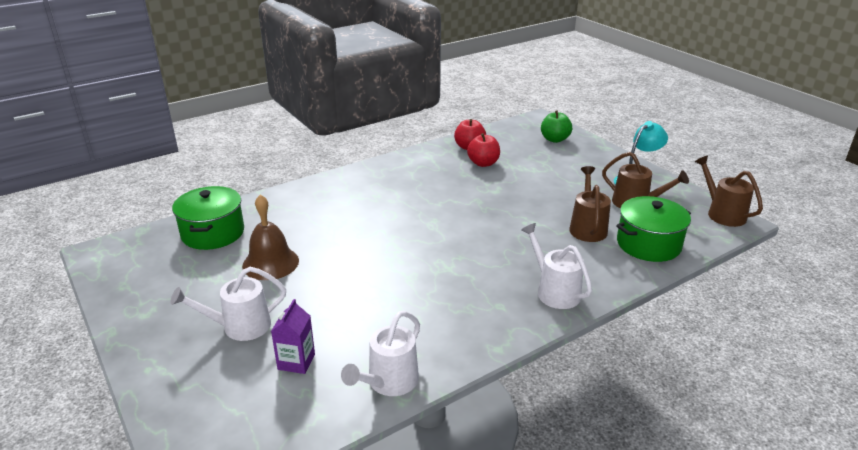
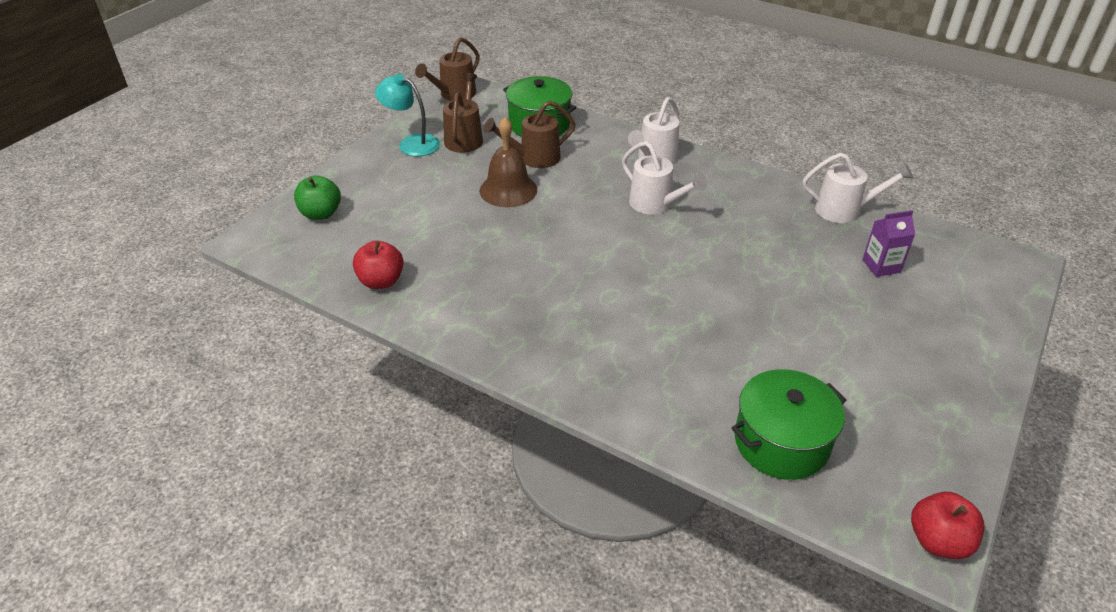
camera: 115 degrees left, 10 degrees up
white watering can [170,267,286,341] -> white watering can moved to [622,141,707,215]
brown bell [242,194,299,280] -> brown bell moved to [480,117,537,207]
red apple [467,133,500,167] -> red apple moved to [911,492,984,559]

